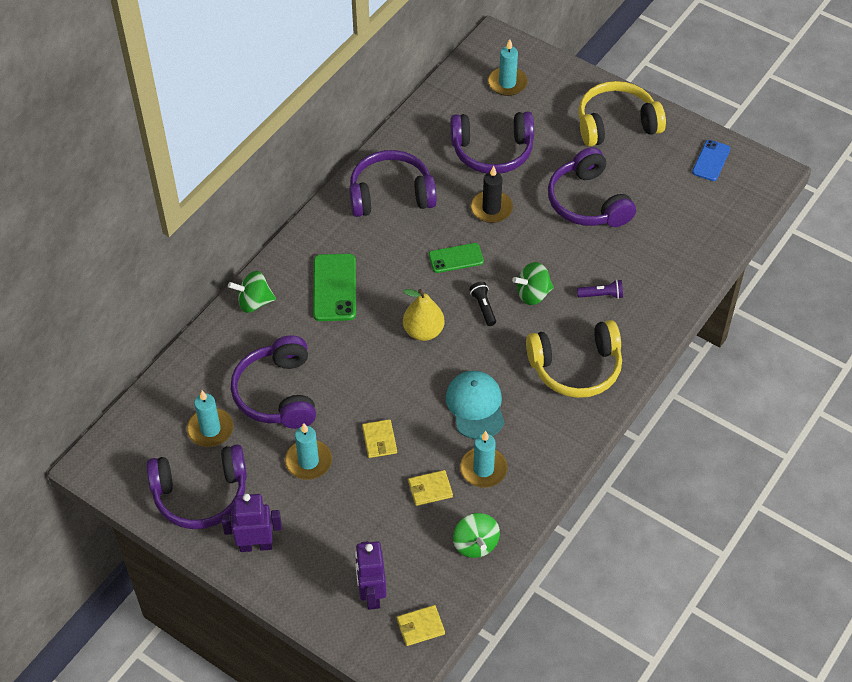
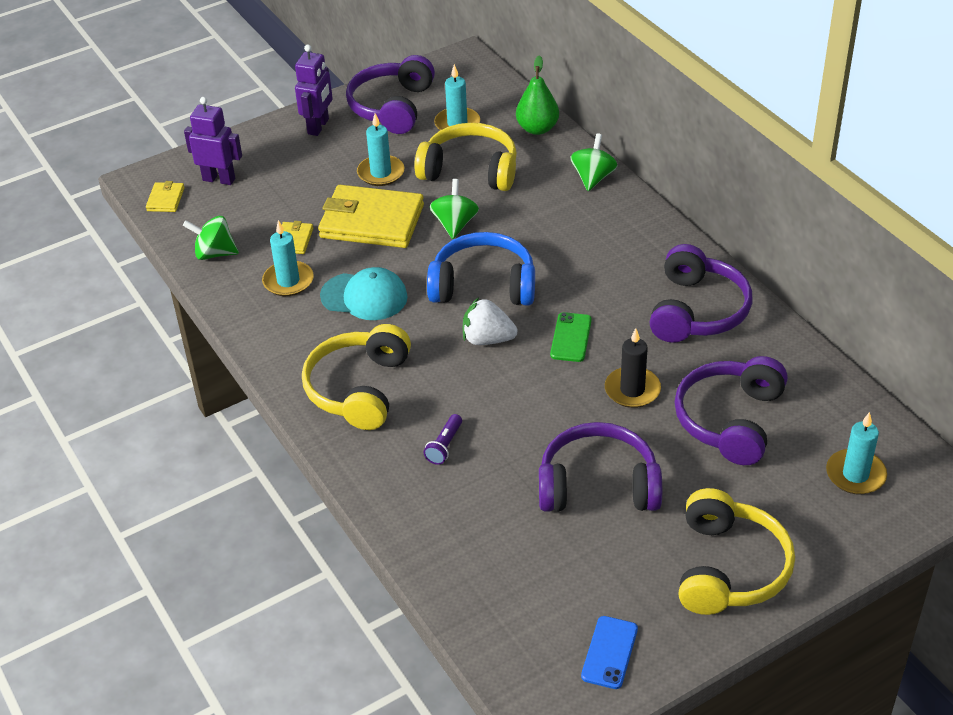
camera: 115 degrees right, 10 degrees down
purple headphones [231,335,316,429] -> yellow headphones [414,123,517,191]
green phone [313,254,356,321] -> none
yellow wallet [362,419,397,458] -> yellow wallet [318,185,424,248], size x2.26
yellow pear [403,289,444,341] -> blue headphones [427,232,535,305]
black flashlight [469,282,496,326] -> white strawberry [463,297,518,345]
green spinning top [512,262,554,305] -> green spinning top moved to [430,179,479,239]
blue phone [692,140,730,181] -> blue phone turned 60 degrees clockwise [581,616,638,689]
none -> green pear [516,55,559,135]

